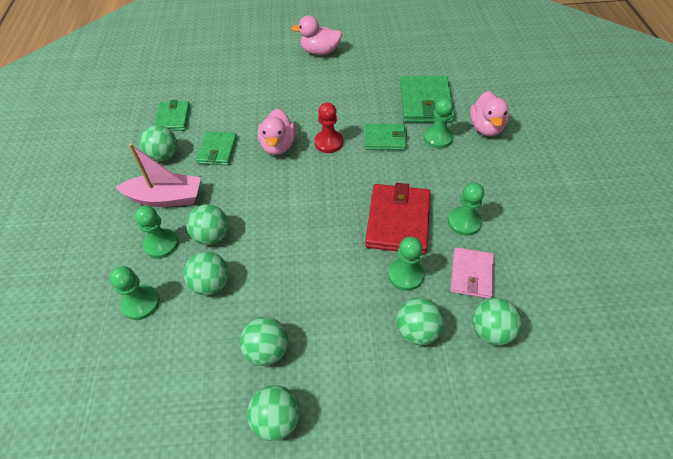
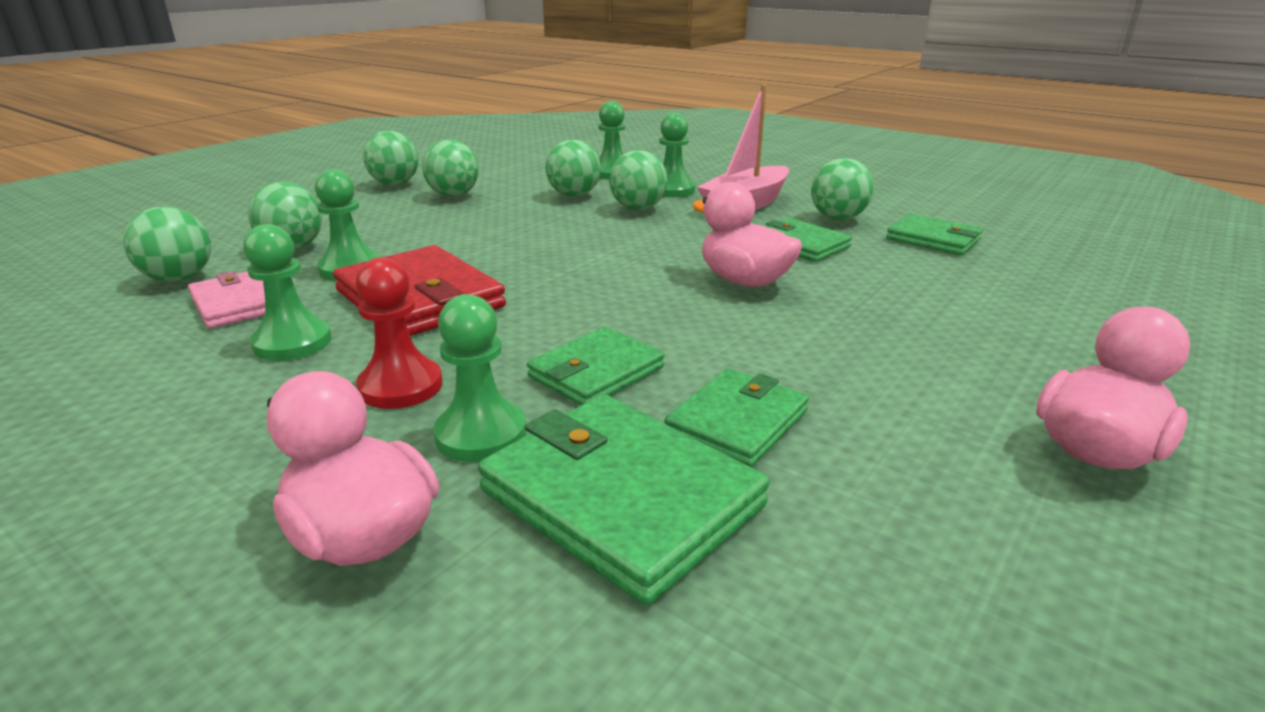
camera: 130 degrees right, 25 degrees down
red pawn [314,102,343,153] -> red pawn moved to [355,257,442,409]
none -> green wallet [665,368,809,467]

